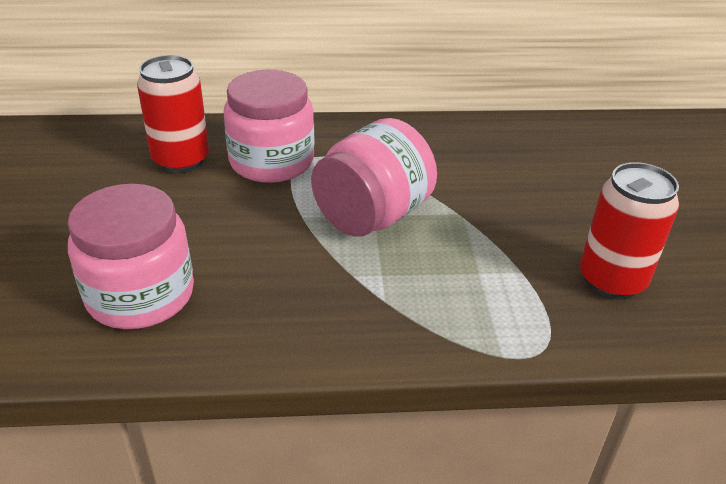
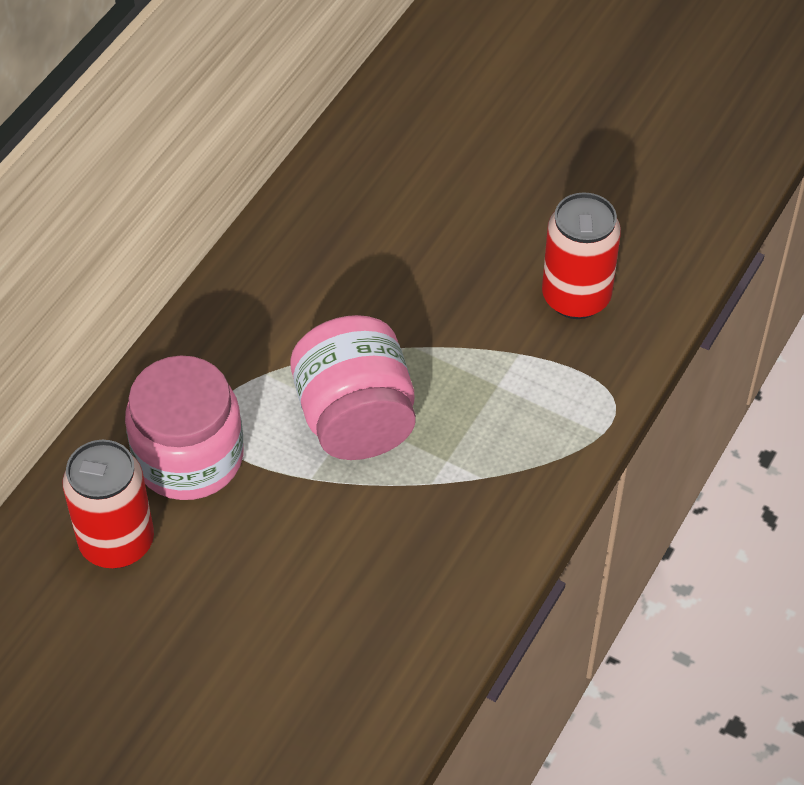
camera: 55 degrees left, 15 degrees up
pink jar [68,184,194,329] -> none

